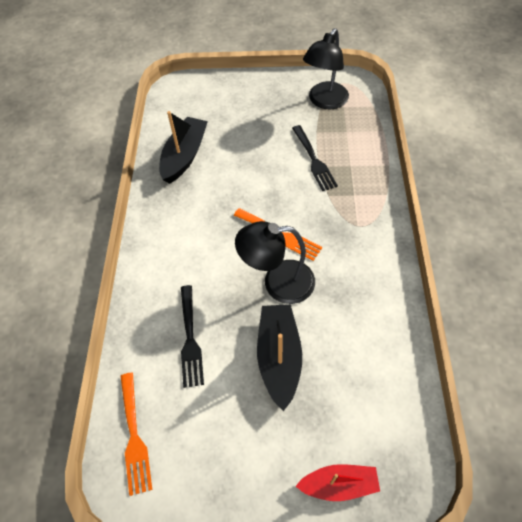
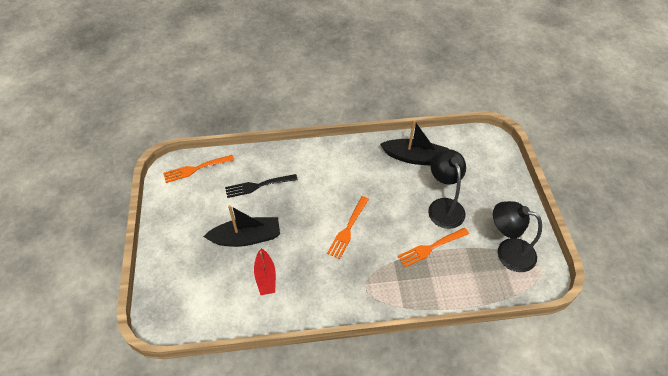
camera: 80 degrees right, 5 degrees down
black lamp [235,221,315,304] -> black lamp moved to [428,149,466,229]
black fork [292,125,338,191] -> orange fork [398,228,469,267]
red boat [295,464,380,501] -> red boat moved to [254,248,276,295]

